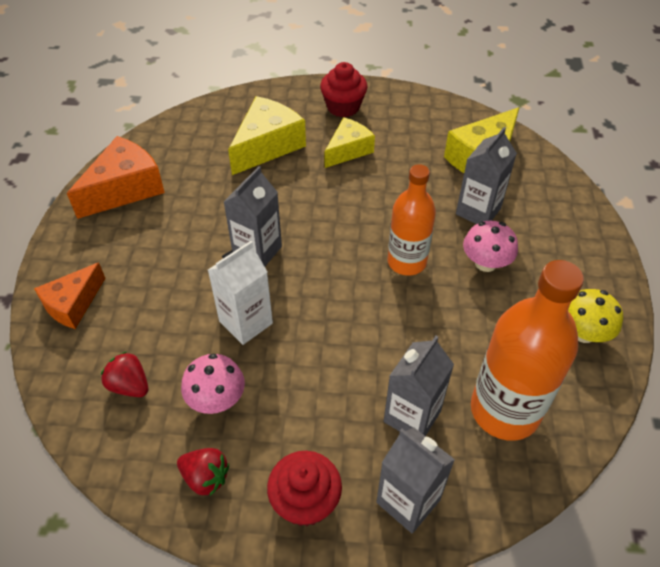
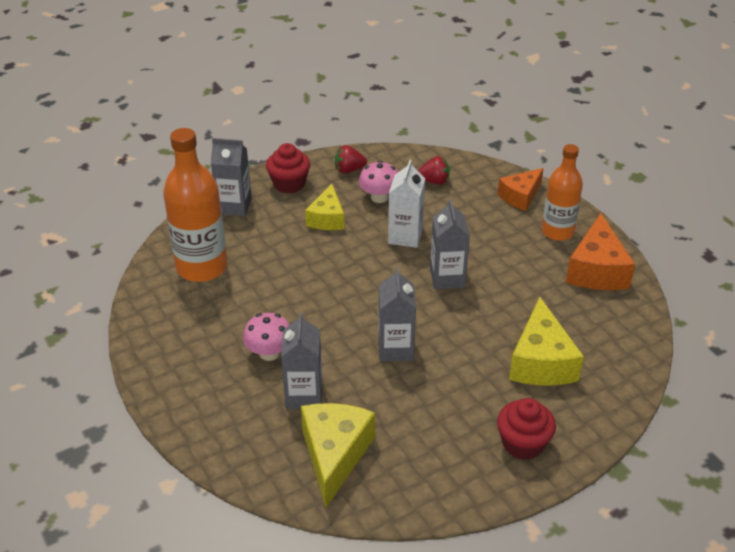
camera: 145 degrees right, 10 degrees down
orange cheese [34,262,105,329] -> orange cheese turned 135 degrees counterclockwise [498,168,543,211]
yellow cheese [325,117,375,168] -> yellow cheese moved to [305,184,344,230]
grey carton [384,336,454,436] -> grey carton moved to [378,267,416,361]
orange bottle [387,164,436,276] -> orange bottle moved to [542,144,583,241]
yellow mushroom [568,289,623,343] -> none

